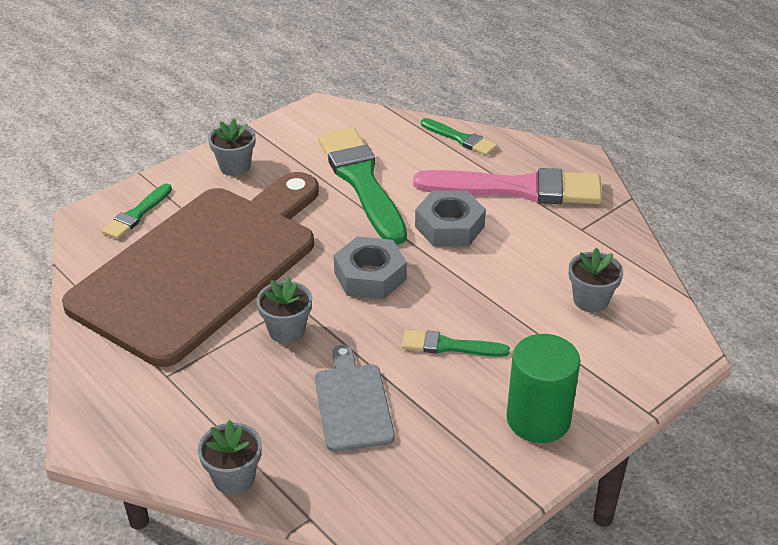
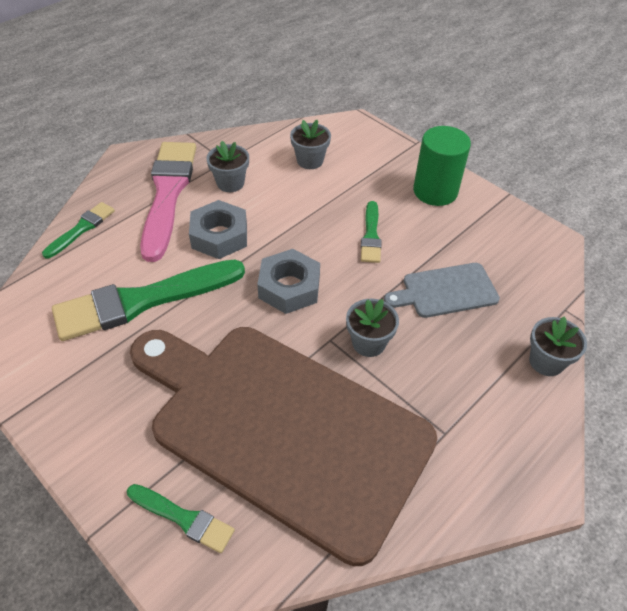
camera: 95 degrees left, 10 degrees up
grey flower pot [208,118,255,176] -> grey flower pot moved to [206,141,249,192]

